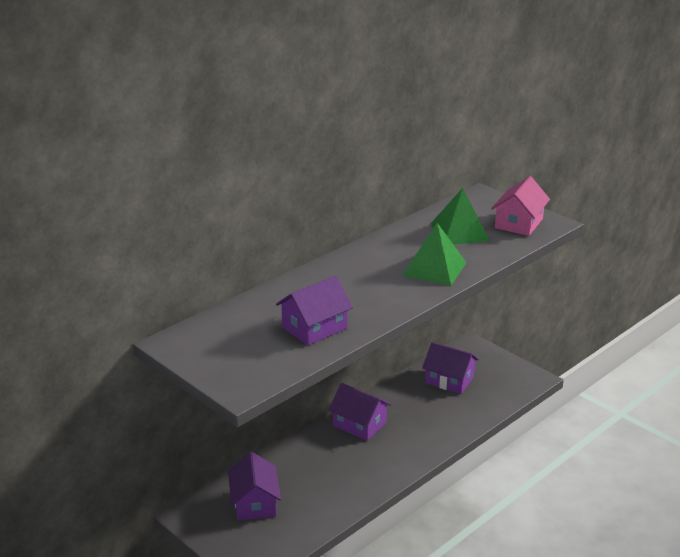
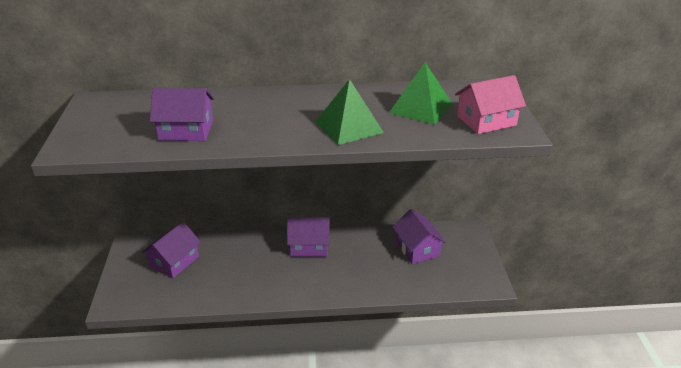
camera: 40 degrees right, 5 degrees up
purple house [329,383,391,441] -> purple house turned 75 degrees counterclockwise [287,218,330,257]

